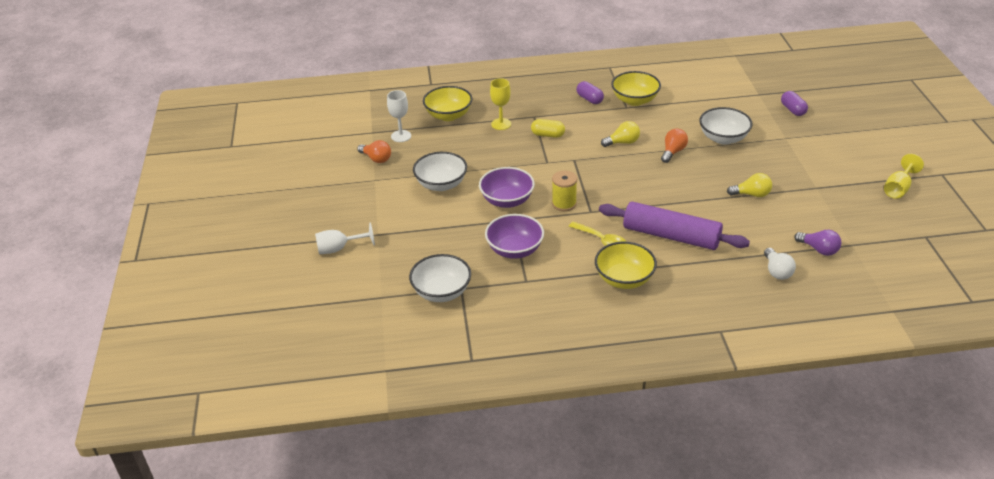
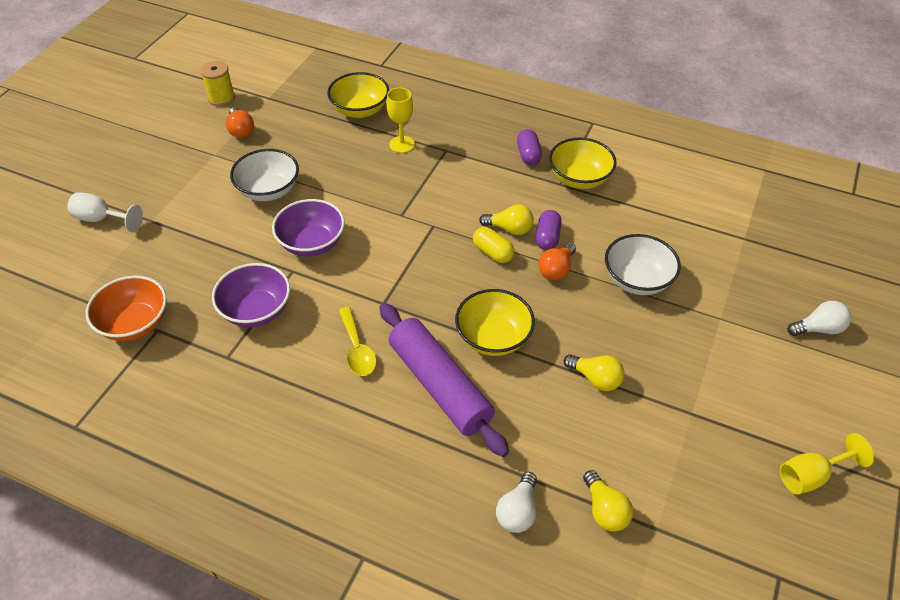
camera: 30 degrees right, 10 degrees up
white goblet [387,90,411,142] -> none
white bowl [409,254,471,302] -> orange bowl [86,276,167,341]
yellow capsule [531,119,565,138] -> yellow capsule moved to [473,227,515,263]
yellow spool [552,171,577,211] -> yellow spool moved to [200,61,235,106]
yellow bowl [595,241,657,289] -> yellow bowl moved to [455,289,535,356]
orange light bulb [661,128,688,163] -> orange light bulb turned 150 degrees clockwise [538,243,576,281]
purple capsule [781,91,808,116] -> purple capsule moved to [536,210,562,250]
purple light bulb [794,230,841,256] -> yellow light bulb [583,470,633,532]
none -> white light bulb [788,301,851,336]

